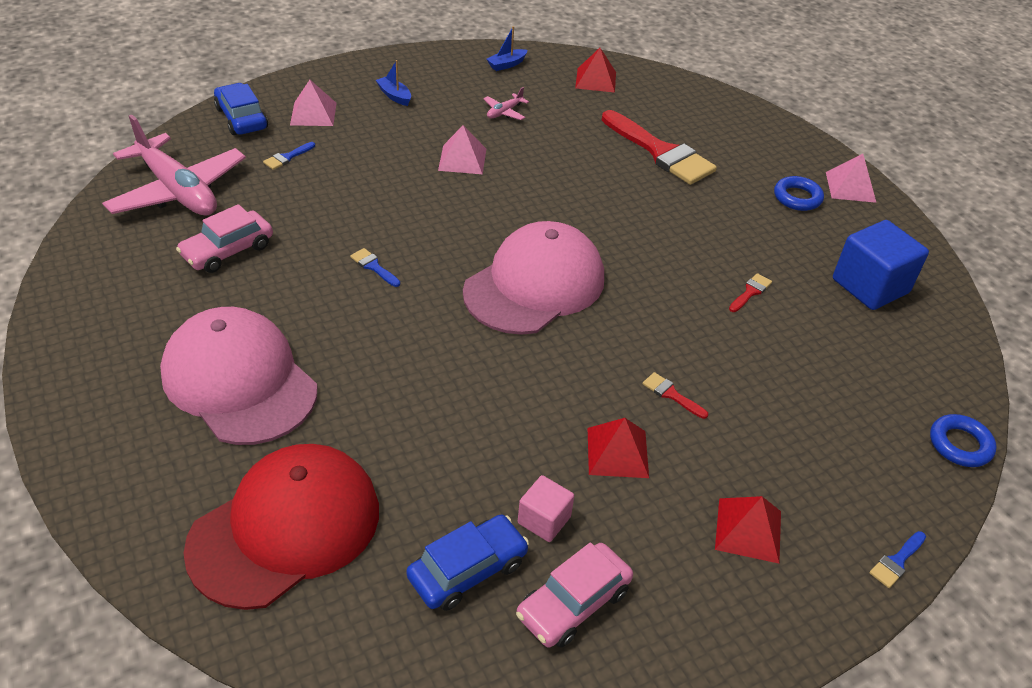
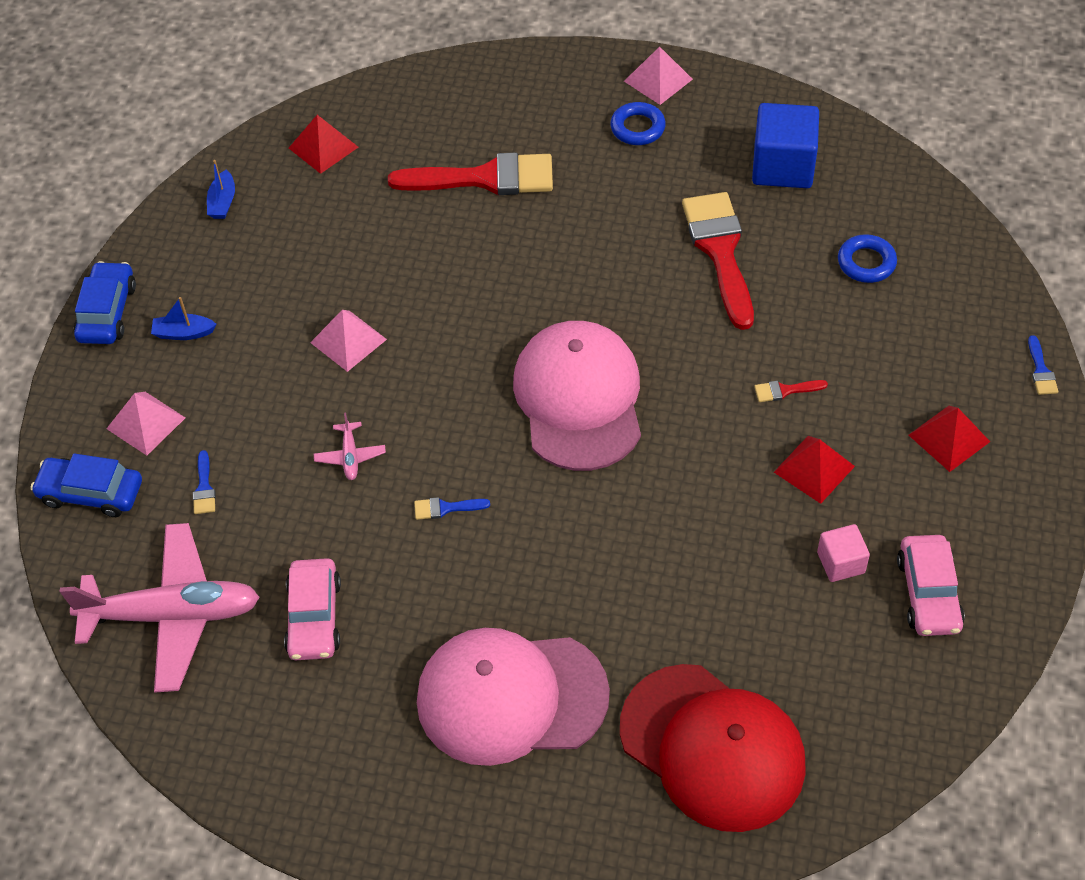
camera: 45 degrees left, 10 degrees up
red cap [183,444,379,610] -> red cap turned 135 degrees clockwise [620,664,806,832]
blue car [406,515,529,611] -> blue car moved to [74,261,136,344]
pink plane [483,87,529,120] -> pink plane moved to [314,412,386,480]
red brush [729,273,772,312] -> red brush [682,192,754,330], size x2.49
blue ring [930,414,997,467] -> blue ring moved to [838,234,897,283]

